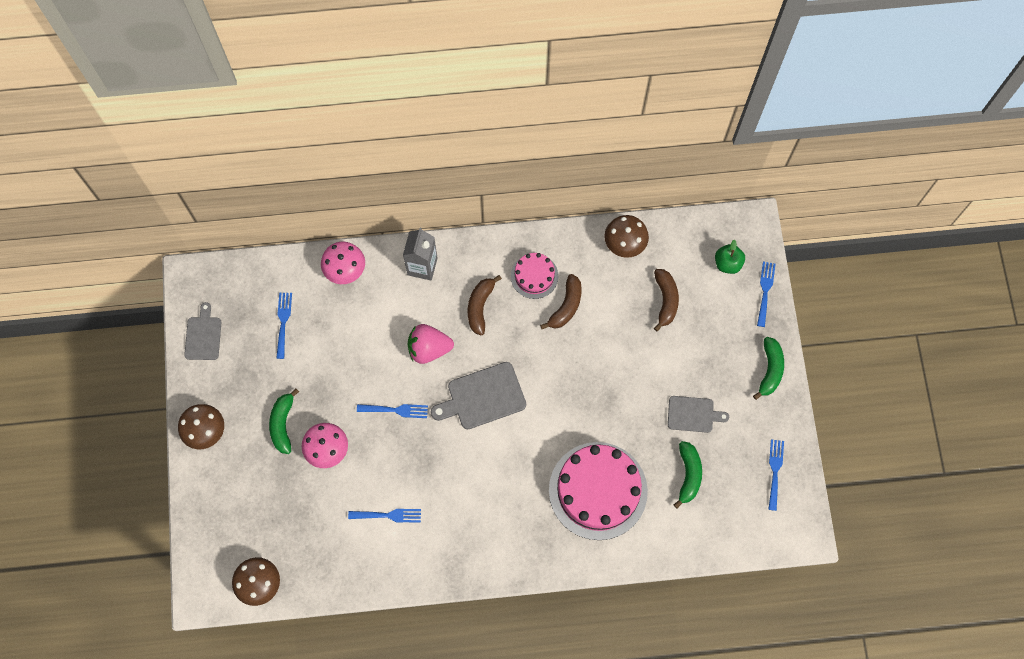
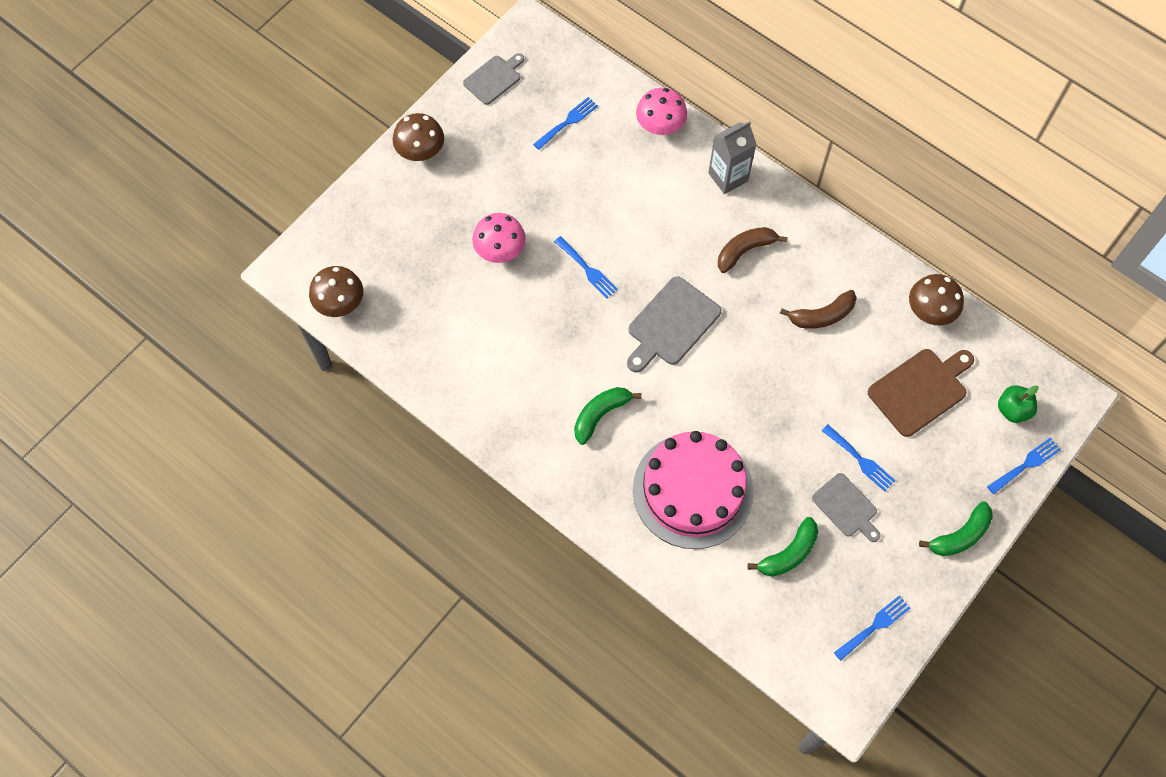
camera: 45 degrees right, 5 degrees down
green banana [269,388,299,454] -> green banana moved to [574,387,642,445]
blue fork [348,509,421,522] -> blue fork moved to [822,424,896,492]
pink strawberry [408,324,454,364] -> none
grey cutting board [431,362,526,429] -> grey cutting board turned 75 degrees counterclockwise [627,276,721,373]
pink cake [511,253,558,299] -> none
brown banana [654,269,679,332] -> brown cutting board [868,349,974,437]

